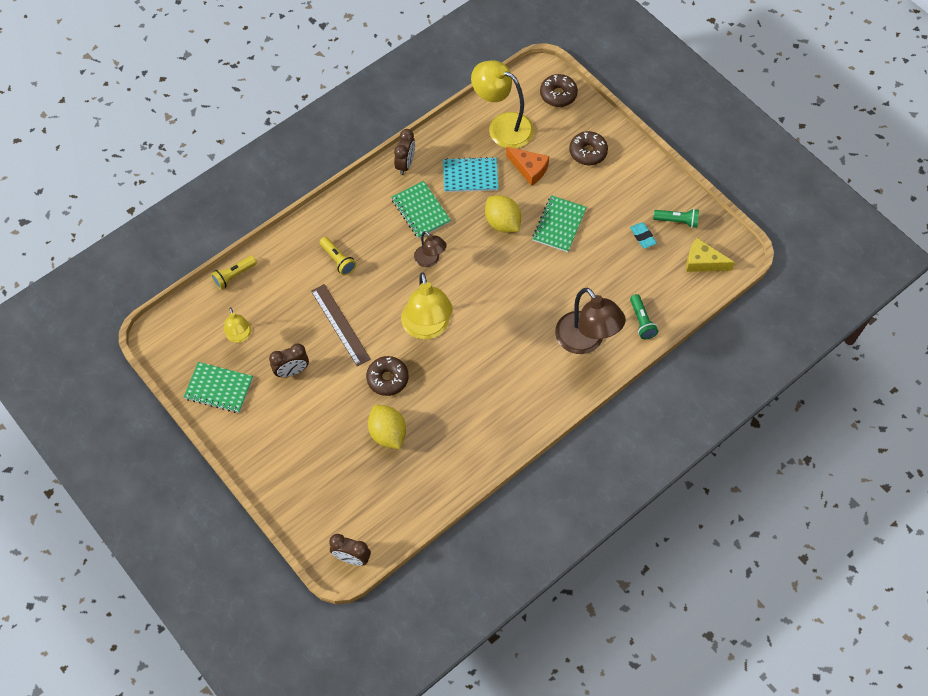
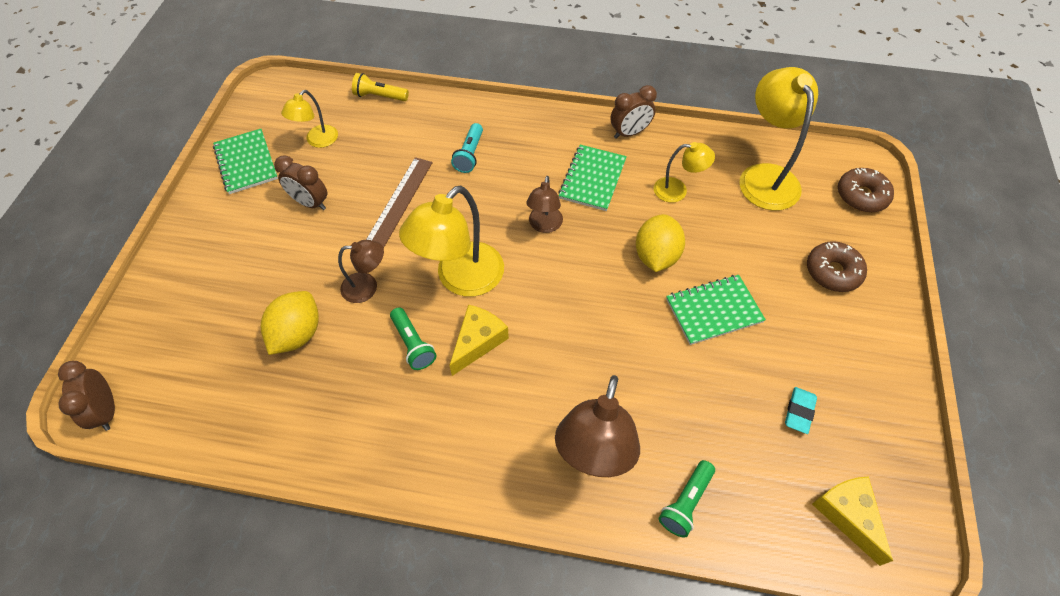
camera: 50 degrees right, 5 degrees down
yellow flashlight [320,237,356,275] -> turquoise flashlight [451,123,483,173]
brown donut [366,356,409,396] -> brown lamp [338,240,384,303]
turquoise notebook [443,157,498,192] -> yellow lamp [654,142,715,203]
orange cheese [506,147,549,186] -> none
green flashlight [653,209,699,228] -> green flashlight moved to [390,307,437,370]
none -> yellow cheese [449,305,509,376]

